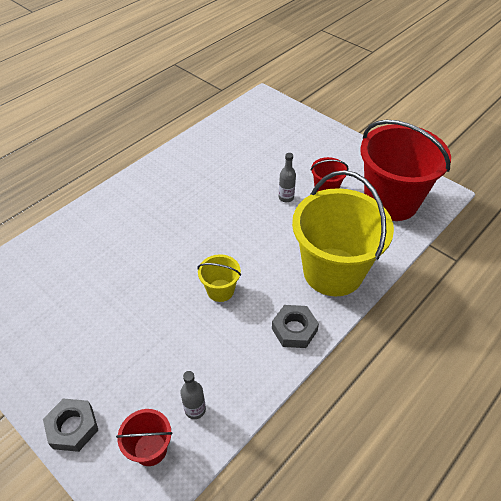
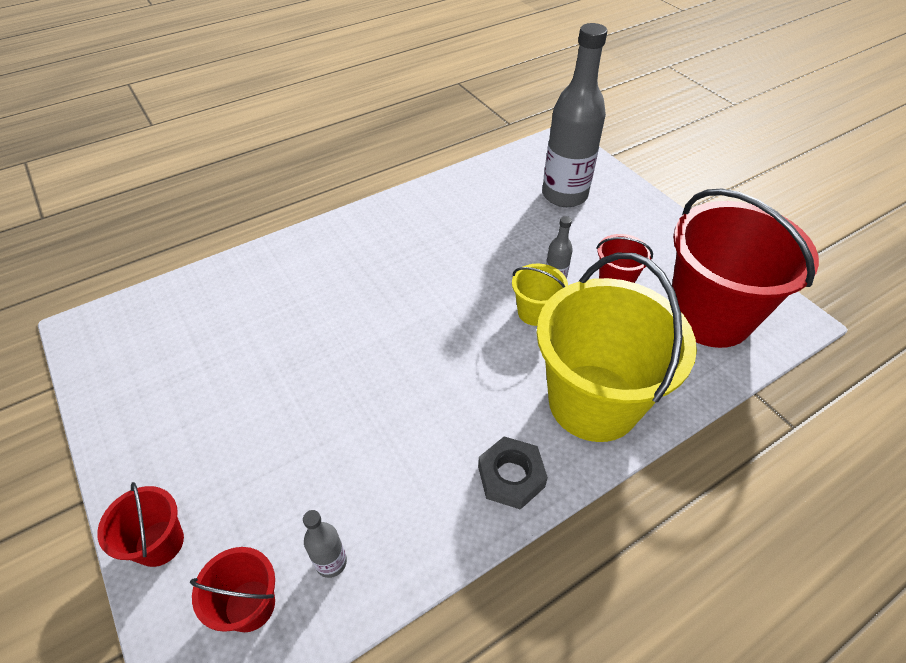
camera: 15 degrees right, 0 degrees up
grey nut [43,398,98,452] -> red bucket [97,482,184,567]
yellow bucket [197,254,241,302] -> yellow bucket moved to [512,264,568,326]
none -> grey bottle [542,23,607,207]

